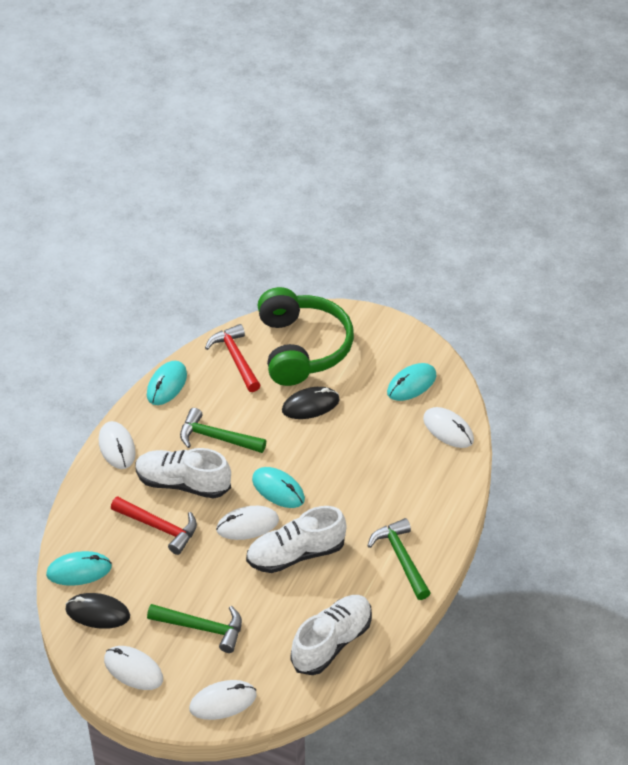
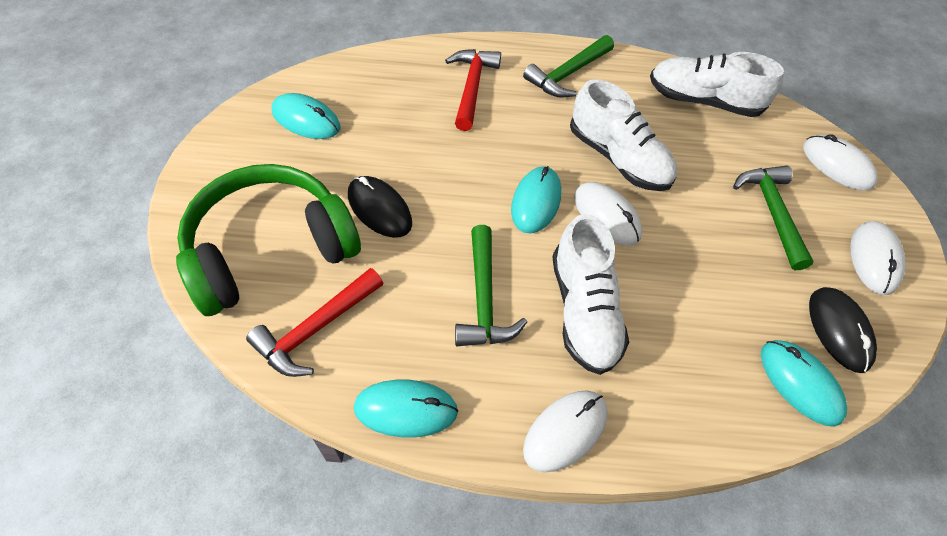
camera: 115 degrees left, 10 degrees up
red hammer [111,496,197,555] -> red hammer moved to [445,49,501,131]
white mouse [423,407,474,448] -> none

